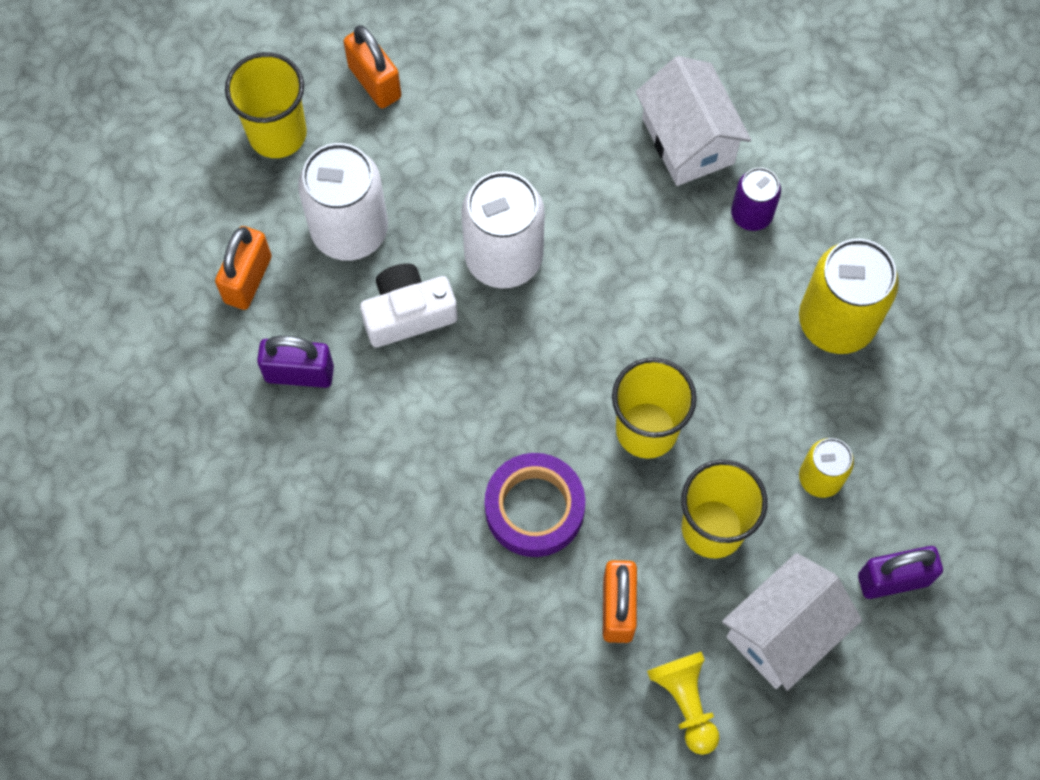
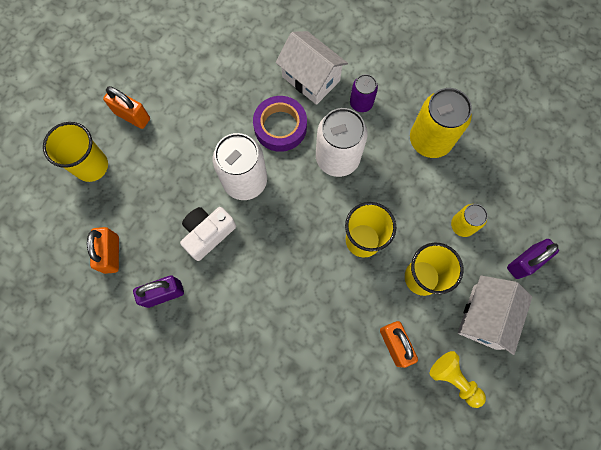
camera: 25 degrees left, 5 degrees up
white can [298,143,388,261] -> white can moved to [316,108,368,177]
purple tape [485,453,585,557] -> purple tape moved to [253,96,307,152]

